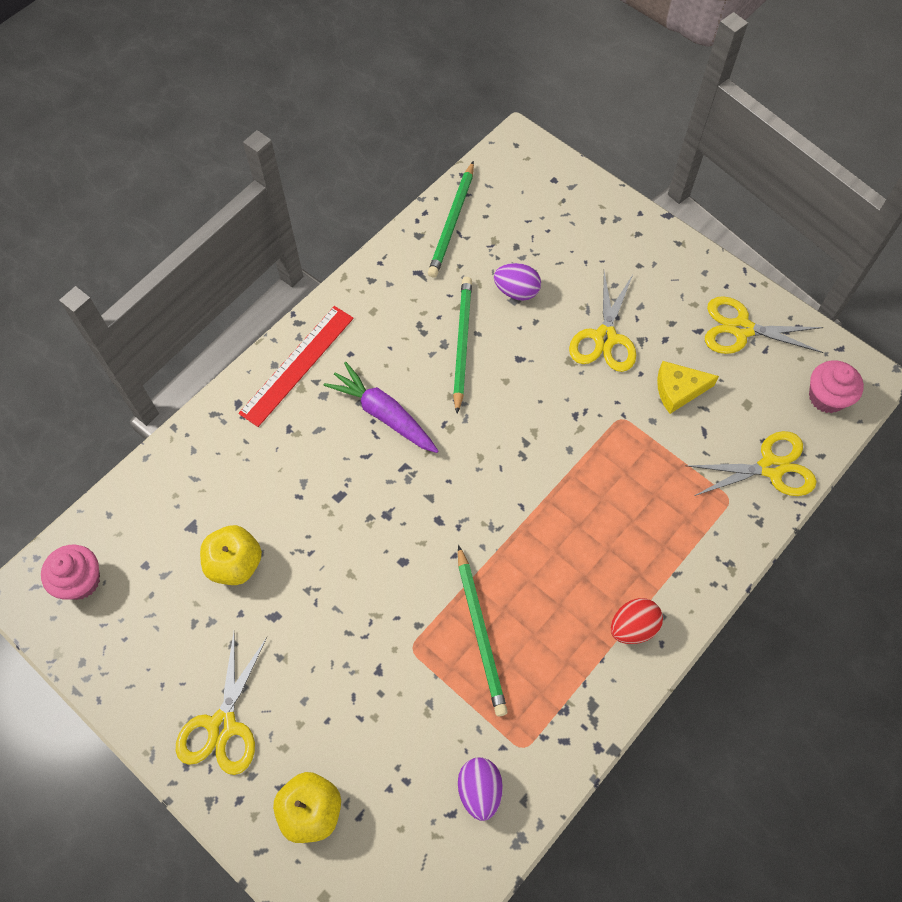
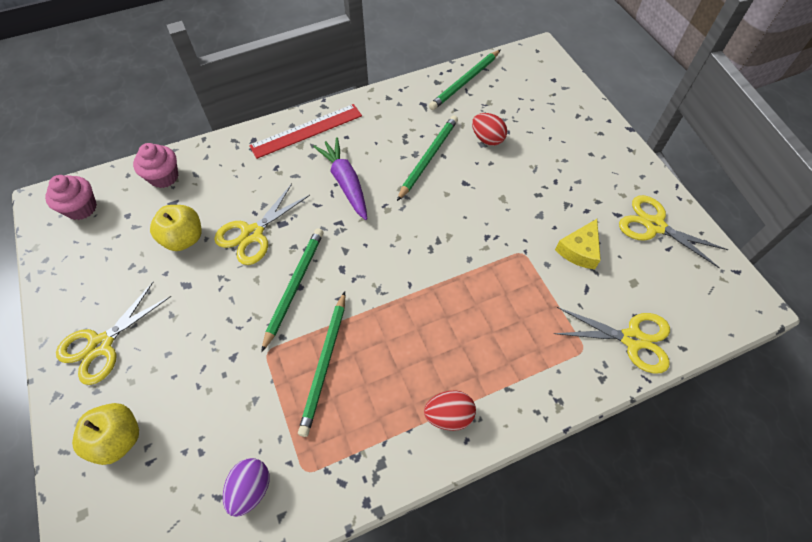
camera: 25 degrees right, 5 degrees down
purple egg [494,263,541,301] -> red egg [472,113,507,146]
yellow scissors [569,271,636,372] -> yellow scissors moved to [214,184,310,265]
yellow cheese [657,361,719,414] -> yellow cheese turned 75 degrees counterclockwise [555,219,601,269]
pink cupcake [809,360,864,413] -> pink cupcake moved to [133,143,178,188]
none -> green pencil [261,228,323,352]

